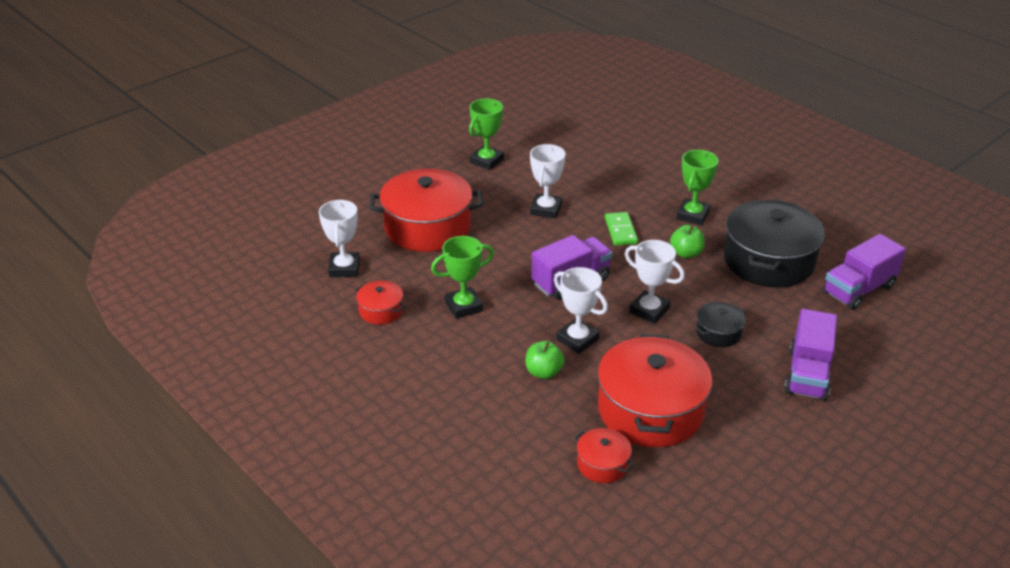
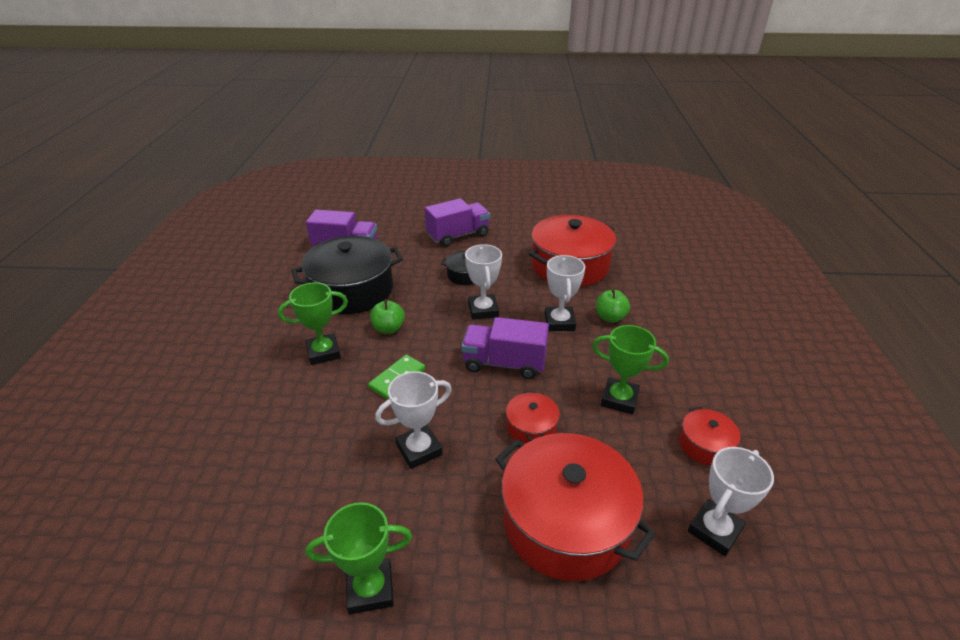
camera: 135 degrees left, 0 degrees up
red pot [574,428,634,483] -> red pot moved to [506,391,560,444]

